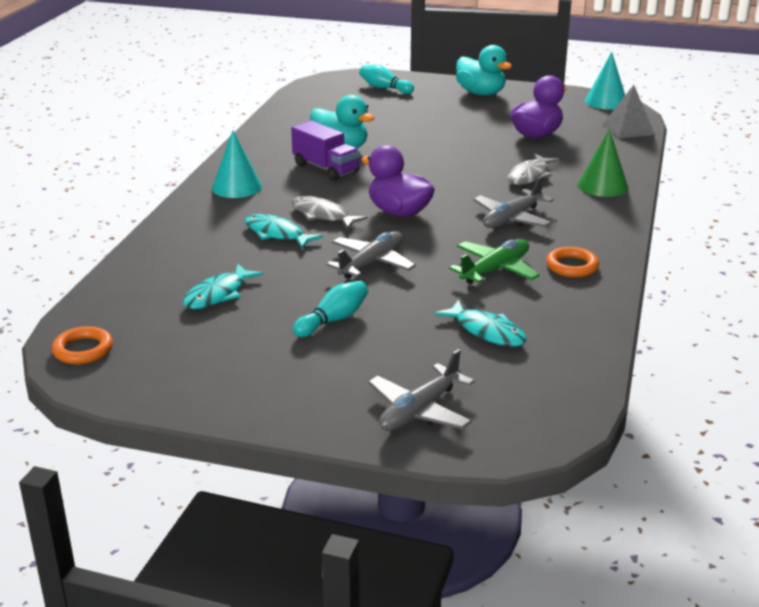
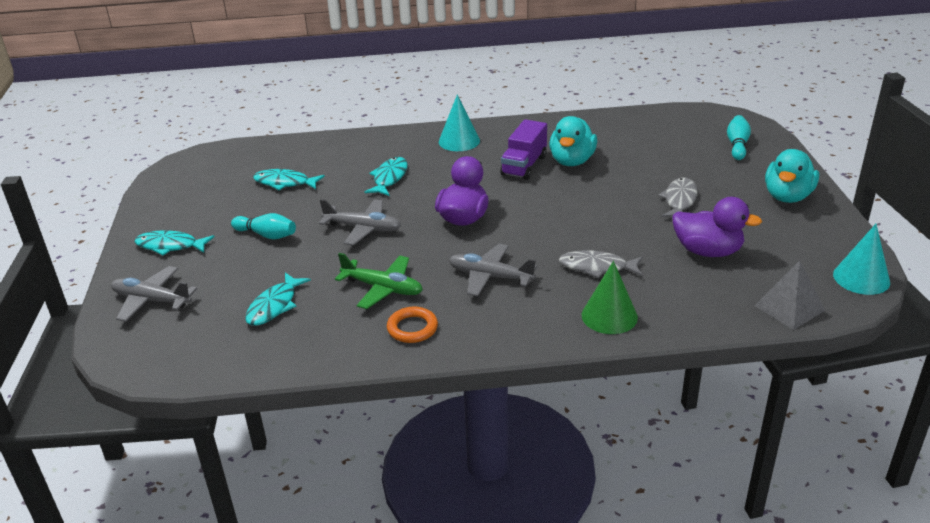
camera: 70 degrees right, 5 degrees up
orange ring [52,326,113,364] -> none
grey fish [292,196,368,229] -> grey fish moved to [658,177,698,217]
none -> turquoise fish [134,230,214,256]

